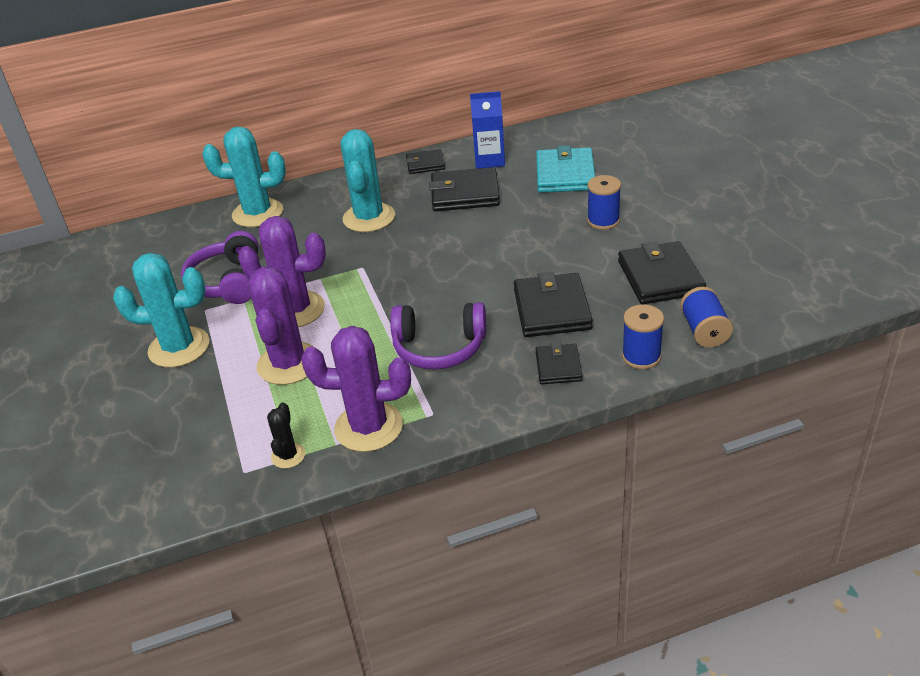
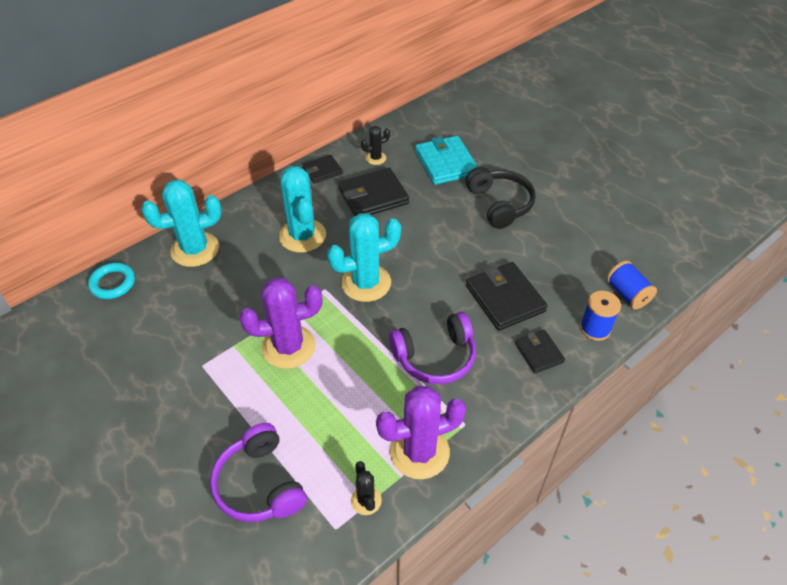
camera: 25 degrees left, 10 degrees up
turquoise cactus [113,253,209,368] -> turquoise cactus moved to [327,213,401,302]
purple headphones [181,231,258,304] -> purple headphones moved to [210,423,307,522]
purple cactus [248,267,314,385] -> none
blue carton [470,91,505,169] -> black cactus [361,126,390,165]
blue spool [587,175,621,230] -> black headphones [465,167,536,229]
black wallet [618,241,706,305] -> none
none -> turquoise ring [88,263,135,299]

